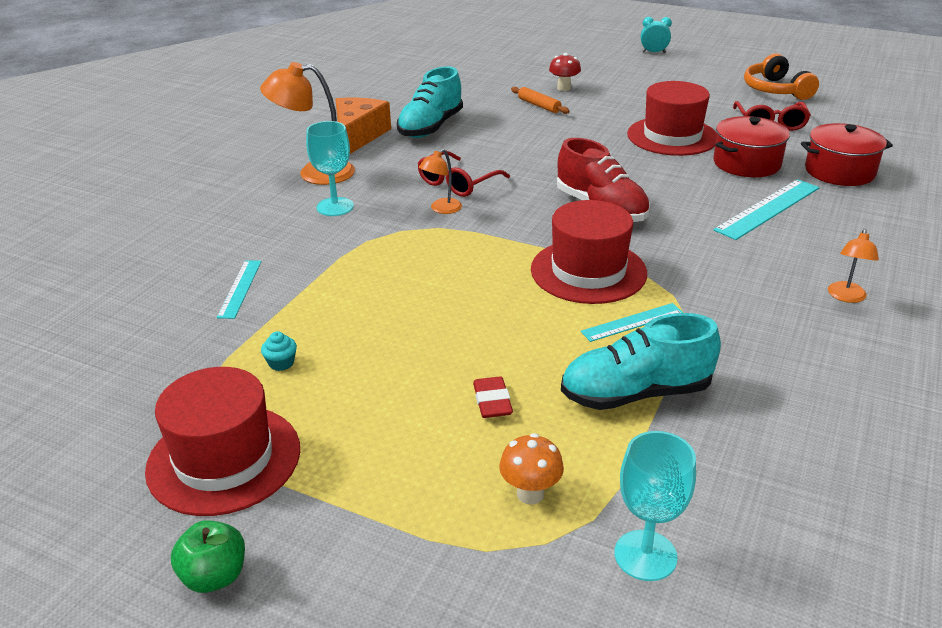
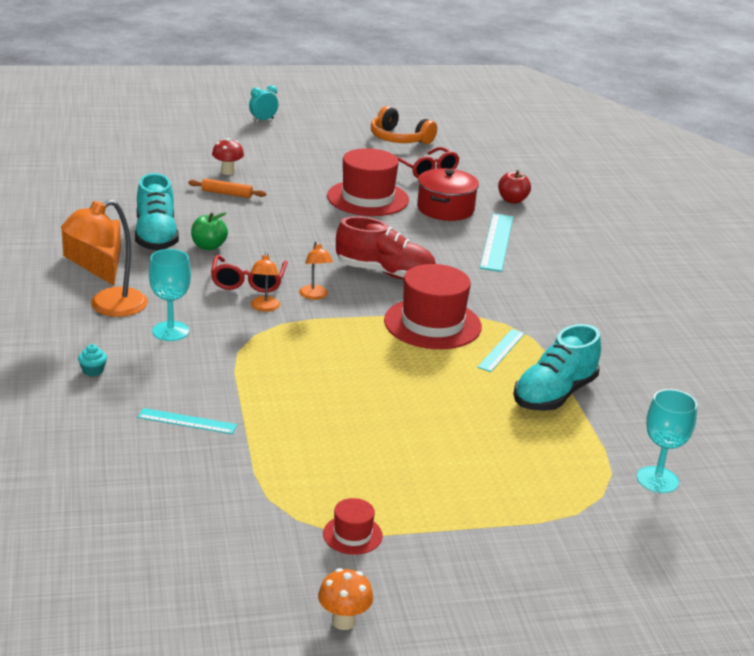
camera: 40 degrees left, 5 degrees down
red hat [145,367,300,516] -> red hat [323,498,383,555], size x0.47
green apple [171,520,245,593] -> green apple moved to [191,212,228,250]
turquoise ruler [217,260,262,319] -> turquoise ruler turned 45 degrees counterclockwise [137,408,237,434]
turquoise cupcake [261,332,297,371] -> turquoise cupcake moved to [78,344,107,376]
red eraser [473,376,513,418] -> none
orange mushroom [499,433,564,505] -> orange mushroom moved to [318,568,373,630]
red pot [801,123,893,186] -> red apple [498,170,531,204]
orange lamp [828,229,879,303] -> orange lamp moved to [299,241,333,300]

